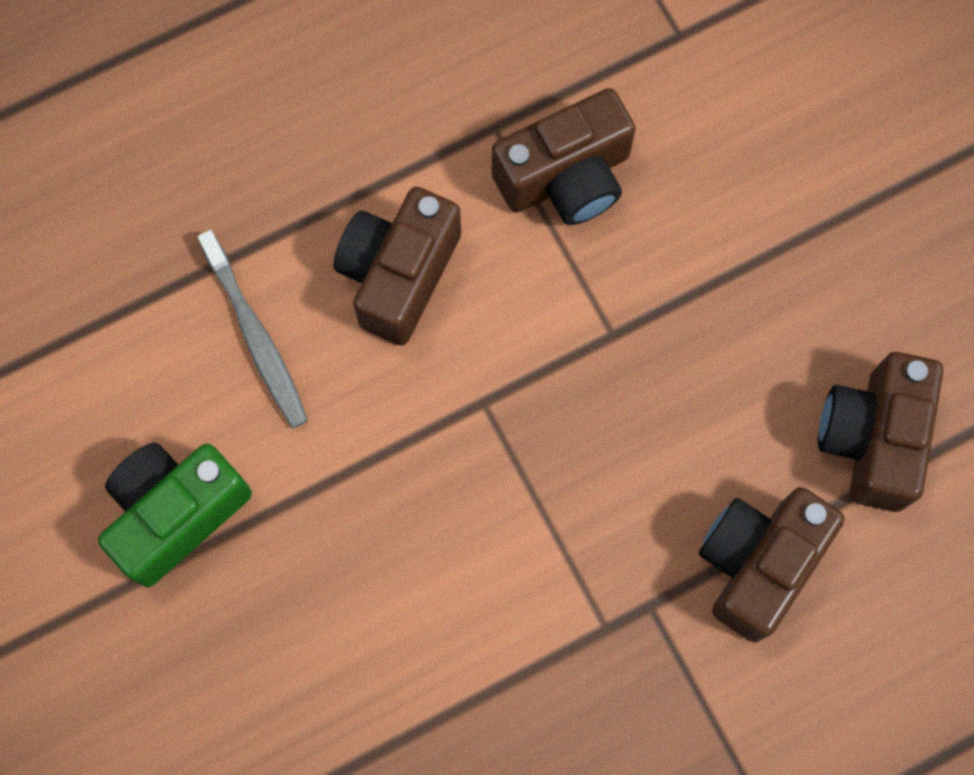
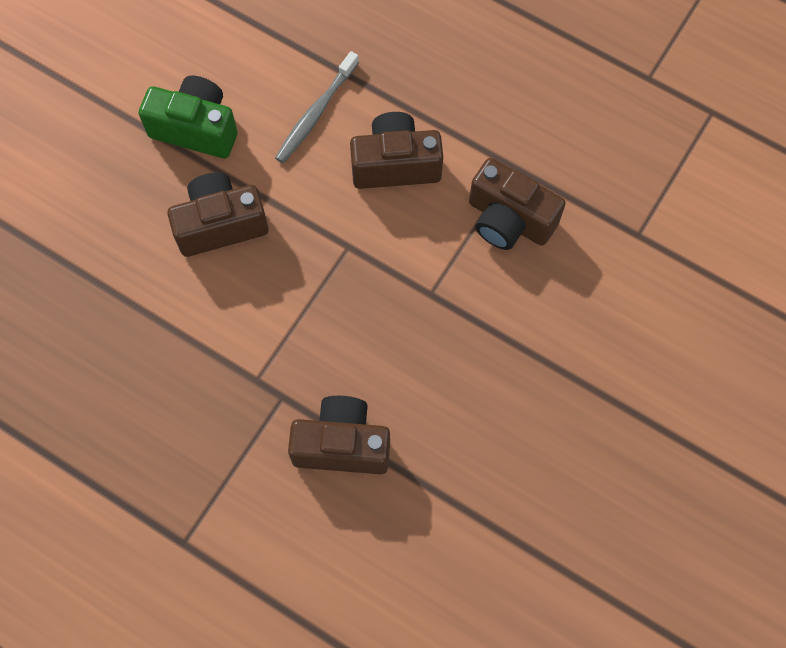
camera: 60 degrees right, 5 degrees down
brown camera [818,352,943,512] -> brown camera moved to [167,173,269,257]

